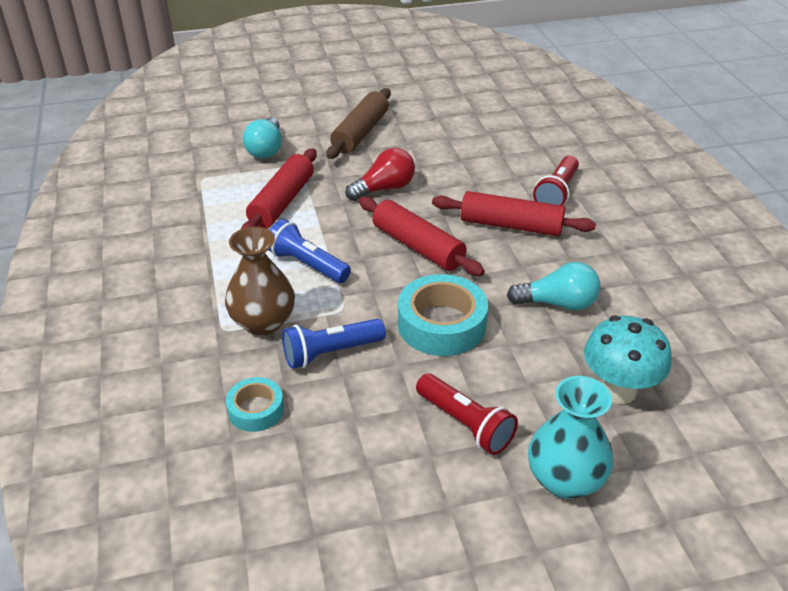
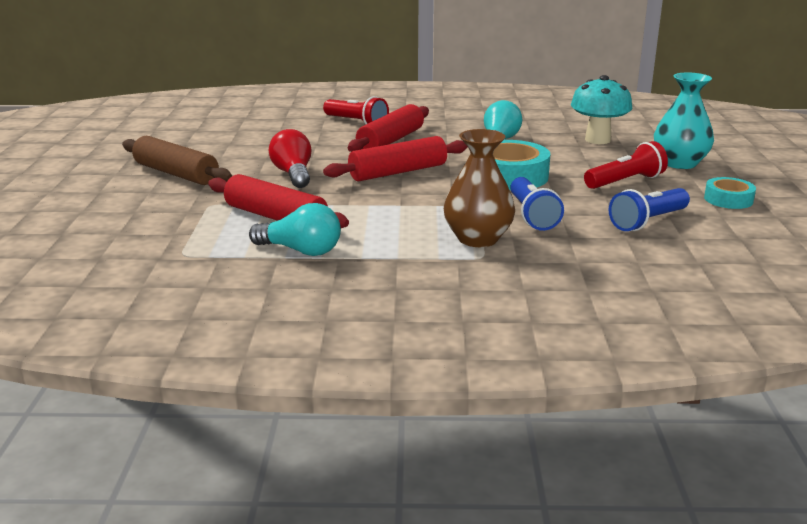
camera: 75 degrees left, 15 degrees down
turquoise tape [226,377,284,432] -> turquoise tape moved to [704,177,756,209]
turquoise light bulb [243,117,282,159] -> turquoise light bulb moved to [249,203,341,256]
blue flashlight [268,219,351,283] -> blue flashlight moved to [609,188,690,231]

